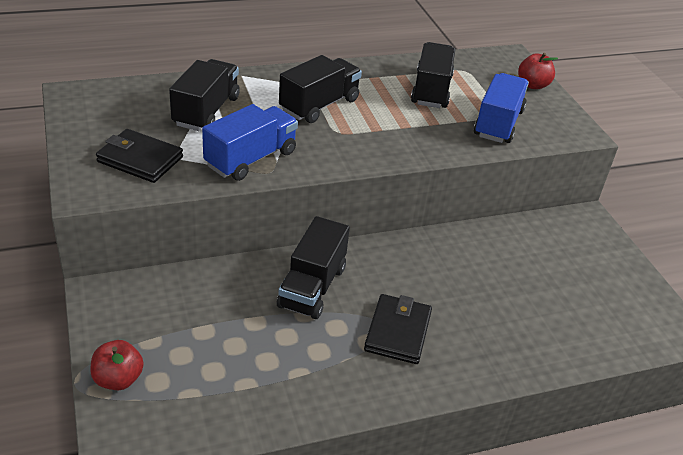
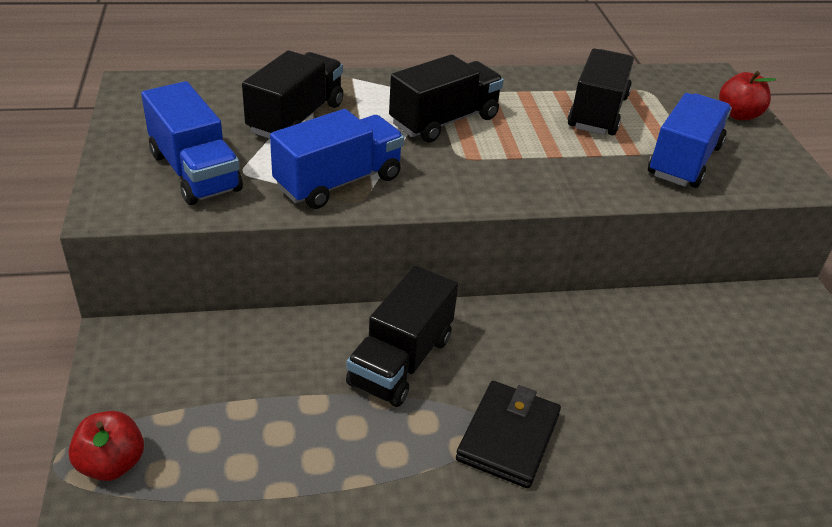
camera: 10 degrees right, 0 degrees up
black wallet [96,129,183,183] -> blue truck [141,81,243,205]

